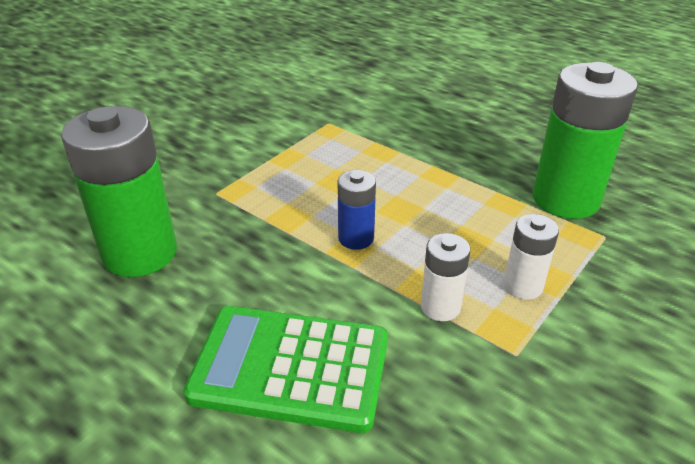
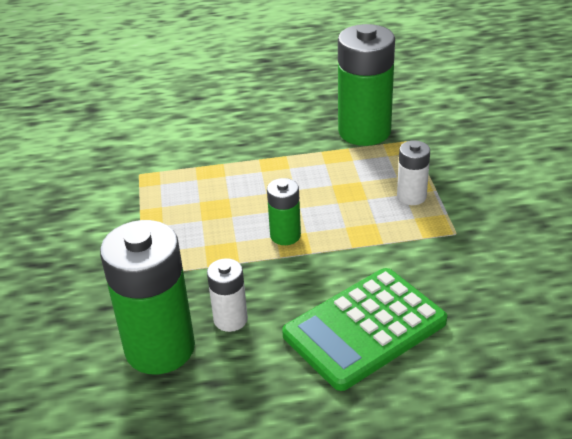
camera: 45 degrees left, 0 degrees up
blue battery [338,170,376,250] -> green battery [267,178,301,245]
white battery [421,233,470,321] -> white battery moved to [207,258,248,332]

